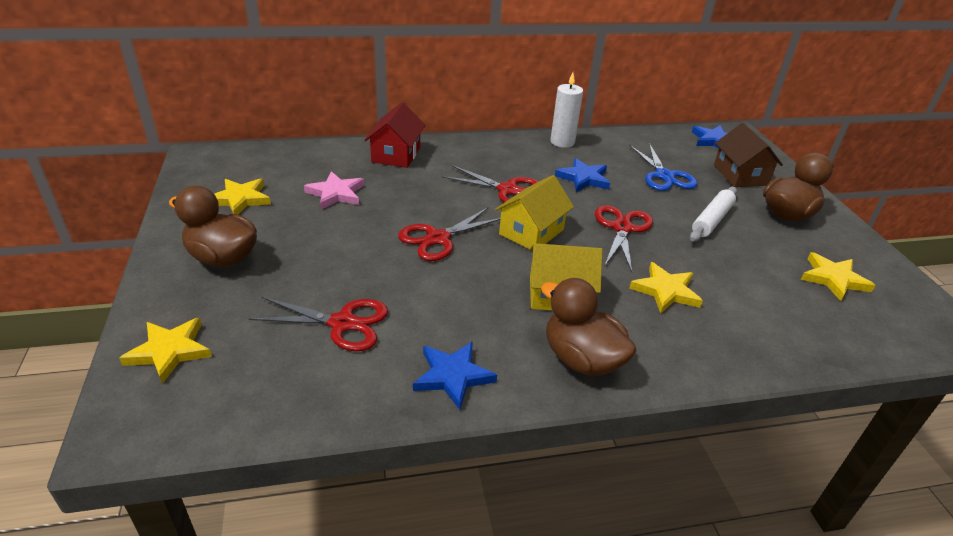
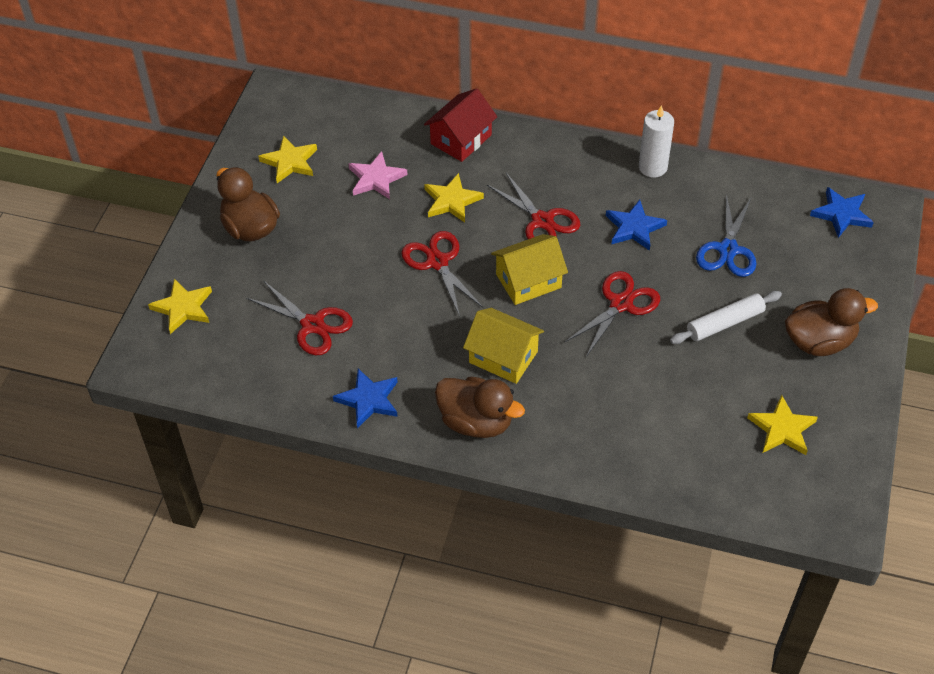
camera: 30 degrees right, 15 degrees up
red scissors [398,207,501,261] -> red scissors turned 75 degrees clockwise [401,231,483,317]
brown duck [541,278,637,376] -> brown duck turned 135 degrees clockwise [435,377,525,438]
yellow star [629,262,703,314] -> yellow star moved to [424,173,484,223]
brown house [714,123,783,187] -> none

